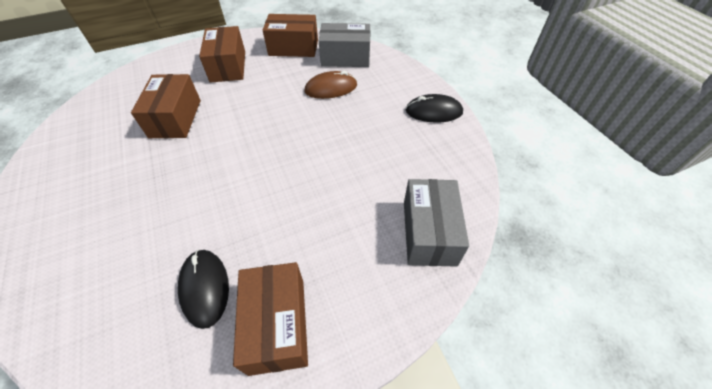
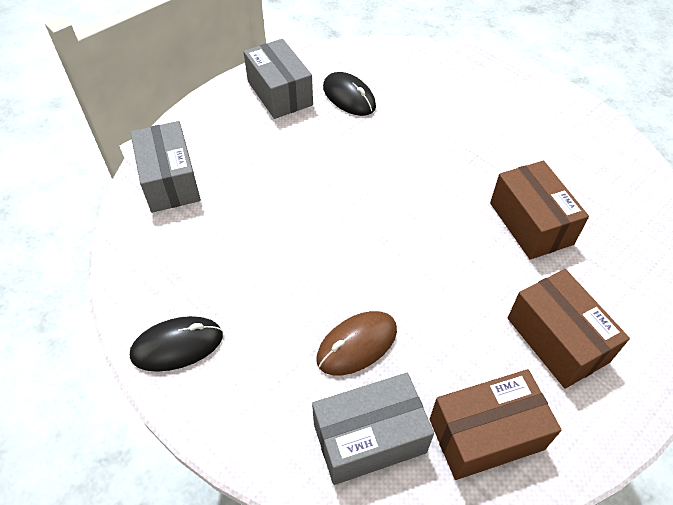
camera: 160 degrees right, 0 degrees up
brown box [233,262,308,376] -> grey box [243,39,313,119]

